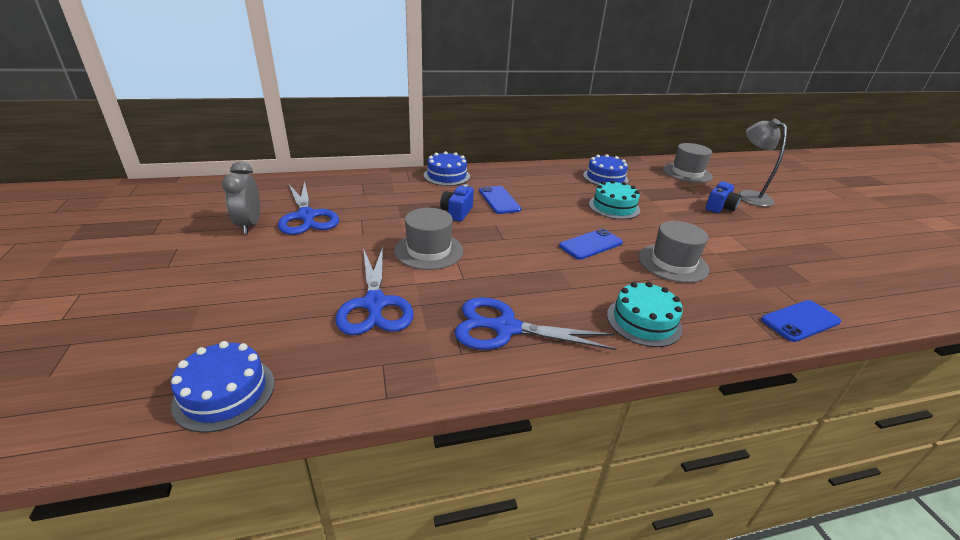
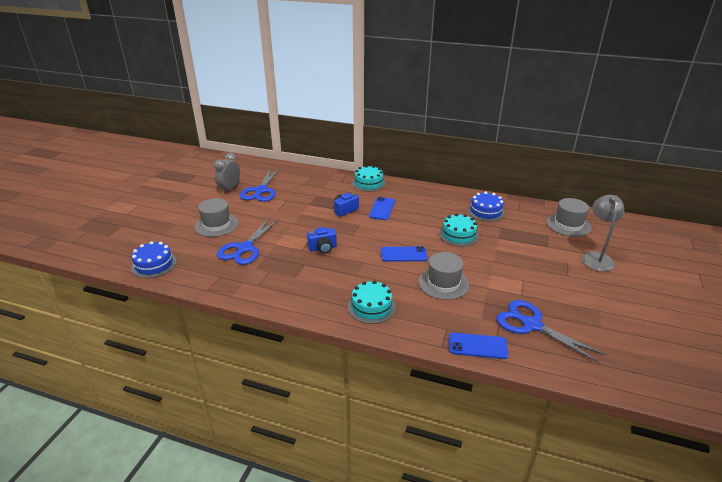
camera: 35 degrees right, 0 degrees up
grey hat [394,208,463,270] -> grey hat moved to [195,198,239,237]
blue cake [424,151,470,186] -> turquoise cake [352,165,386,192]
blue scissors [454,297,616,350] -> blue scissors moved to [496,300,606,364]
blue camera [705,181,741,213] -> blue camera moved to [307,227,337,254]

